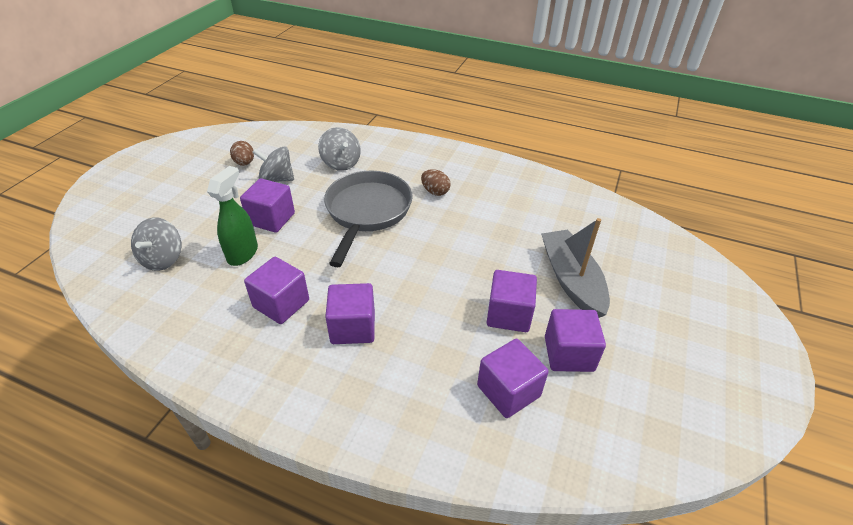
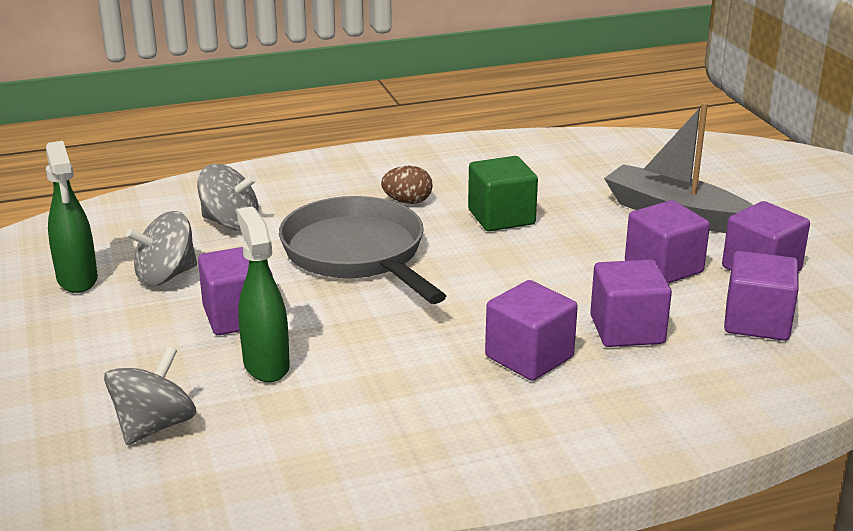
camera: 40 degrees left, 15 degrees down
grey spinning top [131,217,181,271] -> grey spinning top turned 120 degrees counterclockwise [104,346,196,445]
brown egg [230,141,254,166] -> green spray bottle [46,141,98,293]
purple cube [244,257,309,324] -> purple cube moved to [590,259,672,347]
none -> green cube [468,156,538,231]

